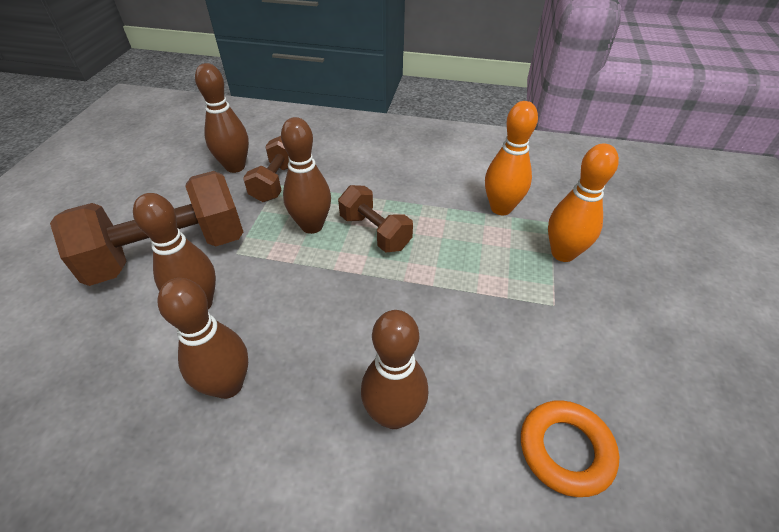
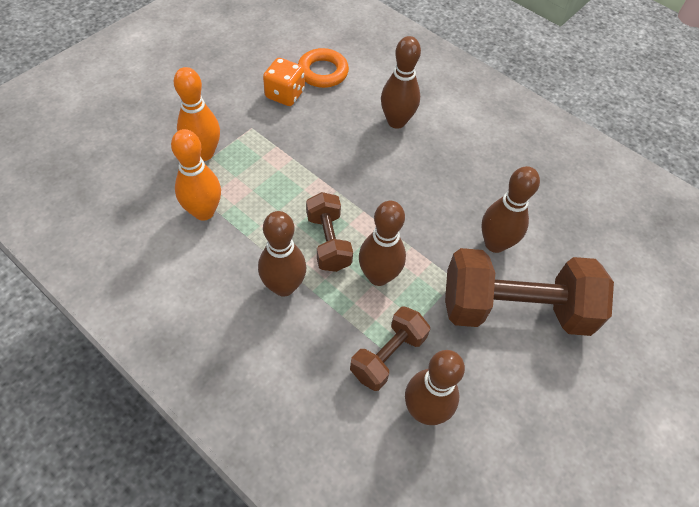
camera: 155 degrees left, 10 degrees up
brown bowling pin [158,278,248,399] -> brown bowling pin moved to [258,211,306,297]
none -> orange dice [263,58,305,106]

